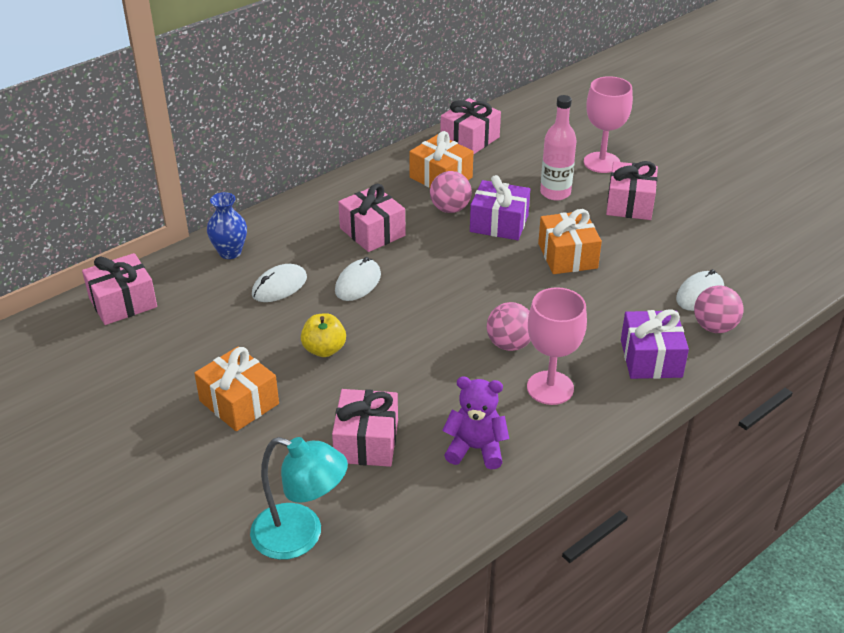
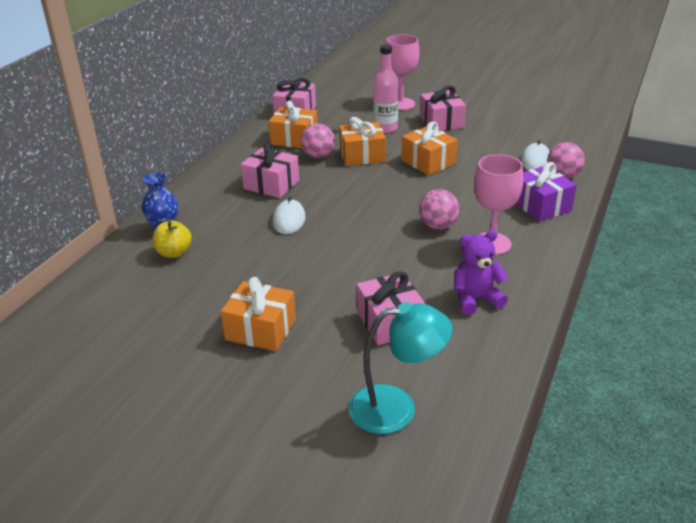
camera: 25 degrees left, 5 degrees down
pink gift [82,253,157,325] -> none
white mouse [252,264,307,302] -> none
yellow apple [301,313,346,357] -> yellow apple moved to [153,220,192,258]
purple gift [470,175,530,240] -> orange gift [339,117,386,166]

